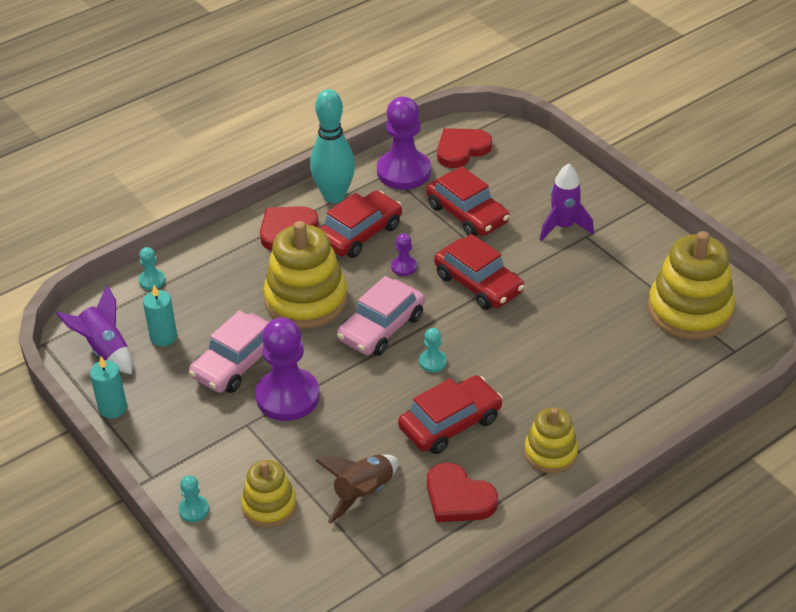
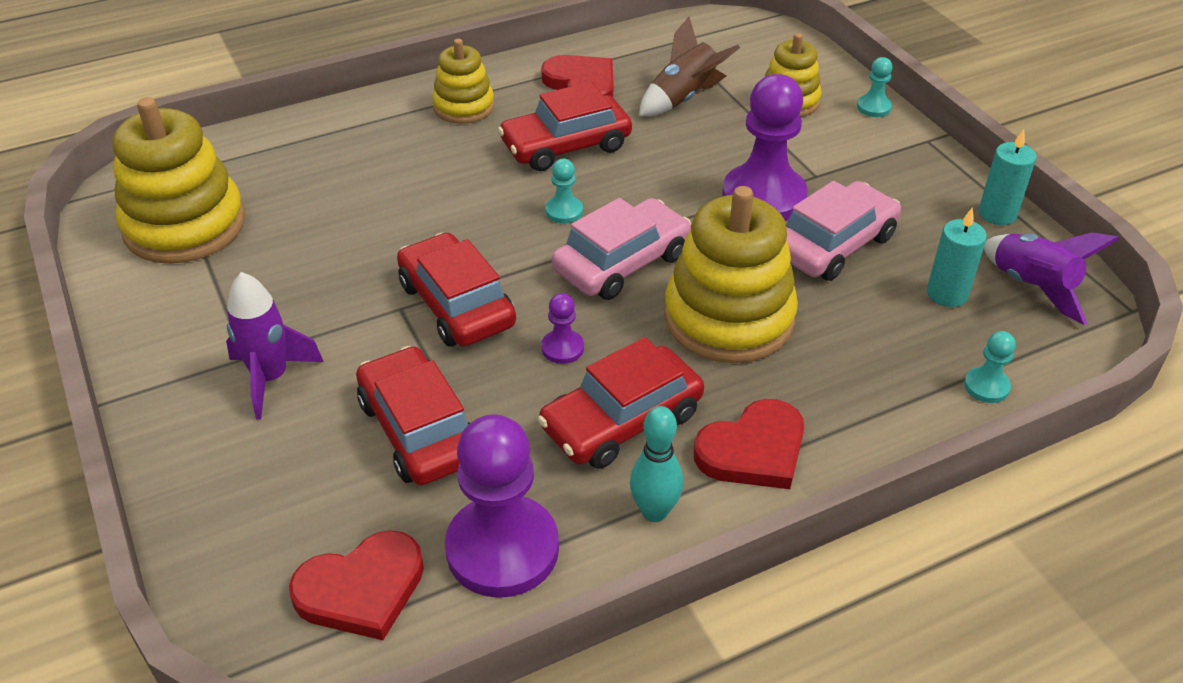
camera: 170 degrees left, 0 degrees up
turquoise bowling pin [310,89,355,203] -> turquoise bowling pin [630,406,683,522], size x0.59

